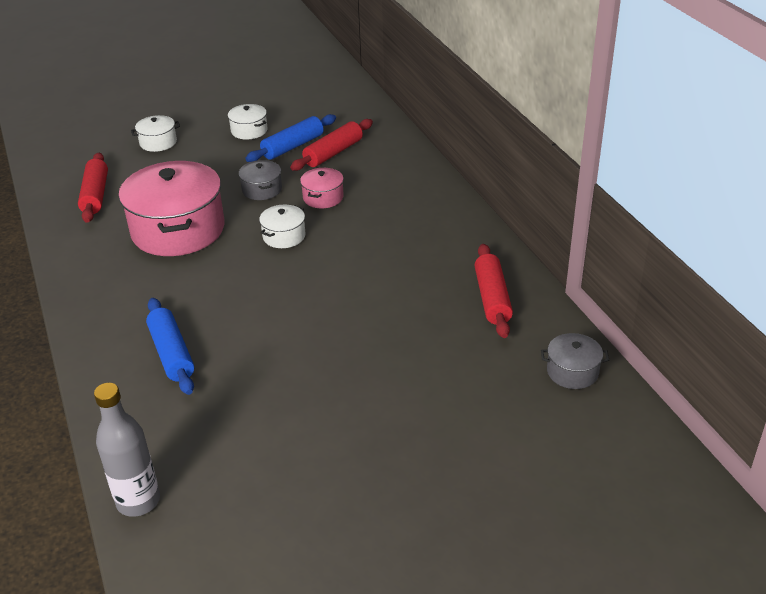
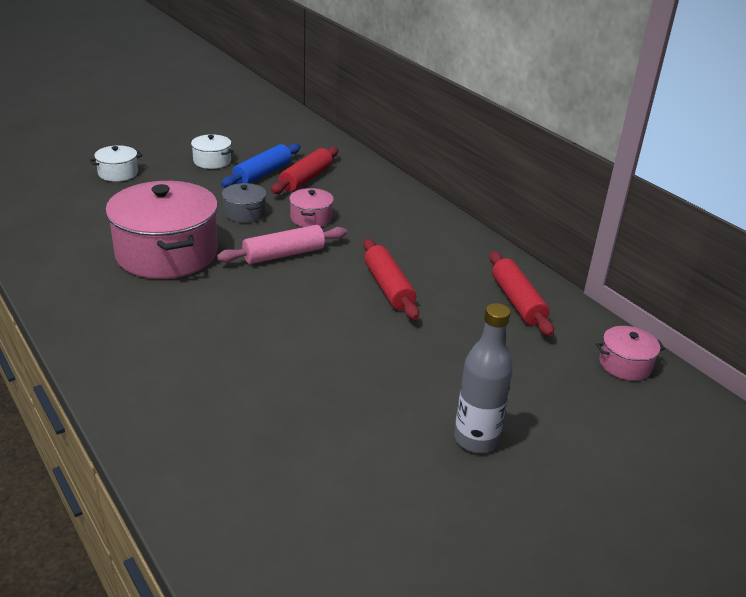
camera: 15 degrees left, 5 degrees down
red rolling pin [78,153,108,223] -> red rolling pin moved to [363,239,419,320]
grey bottle [94,383,160,517] -> grey bottle moved to [454,303,513,453]
blue rolling pin [146,298,194,395] -> none
white pot [259,205,305,248] -> pink rolling pin [217,225,347,264]
grey pot [541,333,609,389] -> pink pot [596,326,665,381]

